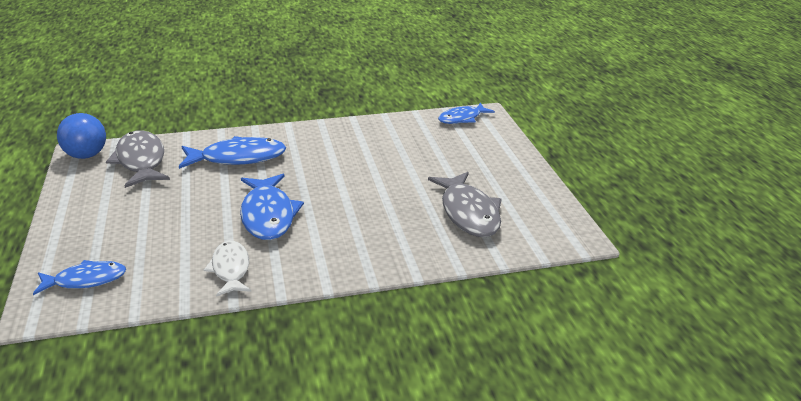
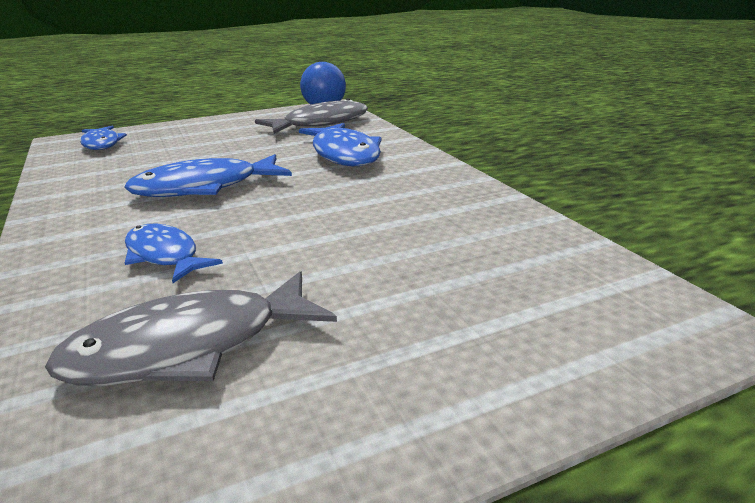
camera: 80 degrees right, 5 degrees down
white fish [204,241,251,297] -> none
blue fish [438,103,495,124] -> blue fish moved to [125,224,223,283]

